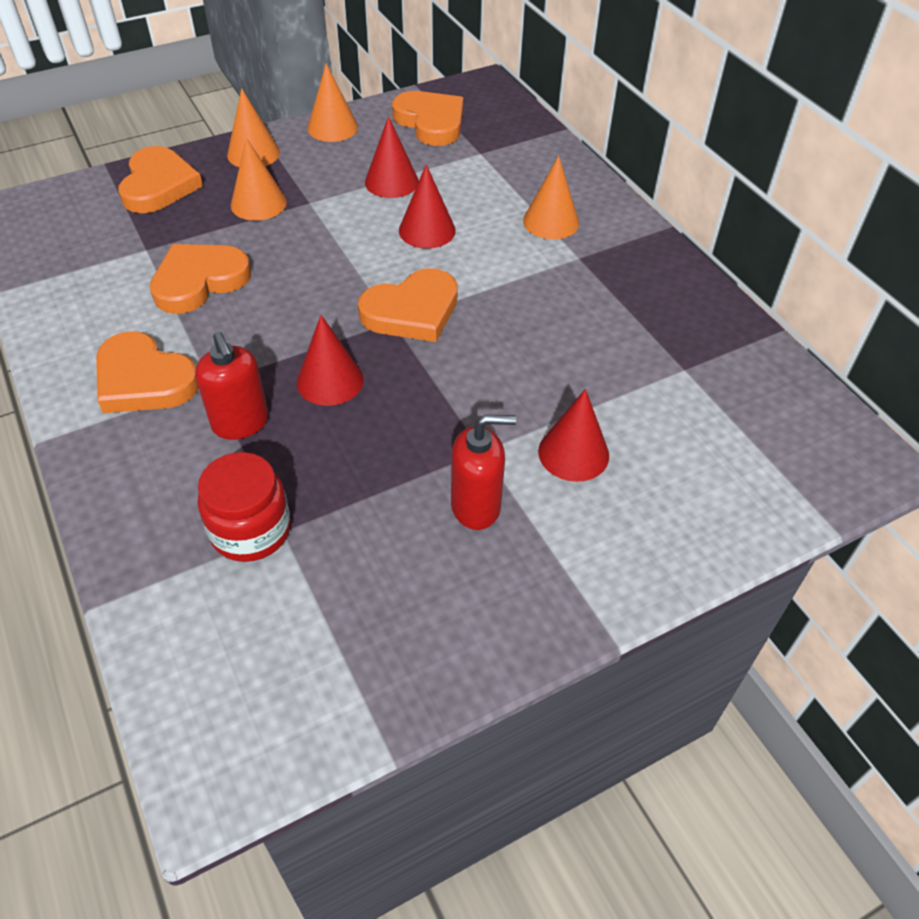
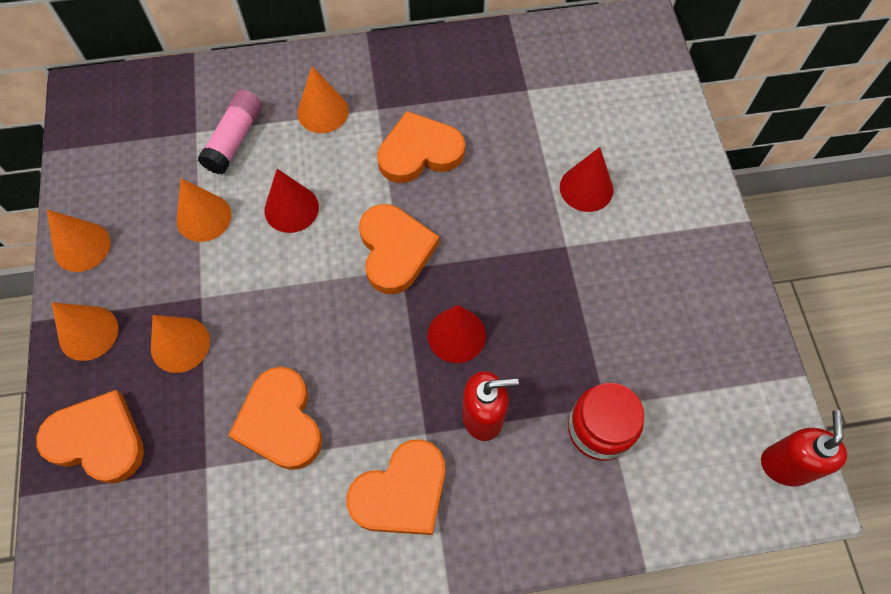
camera: 70 degrees left, 15 degrees up
red cone [365,116,419,198] -> orange cone [176,178,232,242]
orange heart [392,91,463,146] -> orange heart moved to [377,111,465,183]
red soap dispenser [451,414,516,530] -> red soap dispenser moved to [761,410,847,487]
none -> pink glue stick [198,90,262,174]

